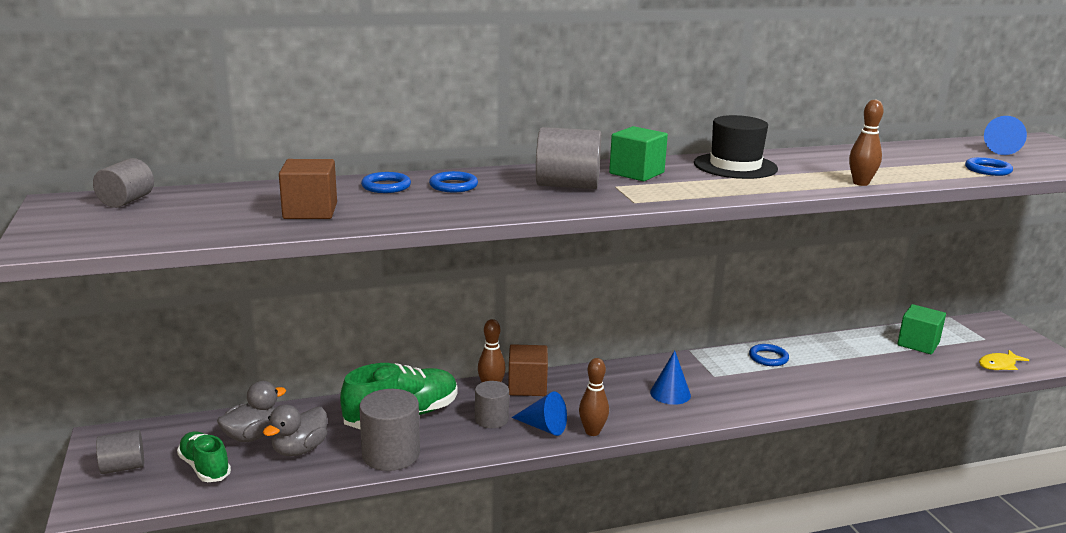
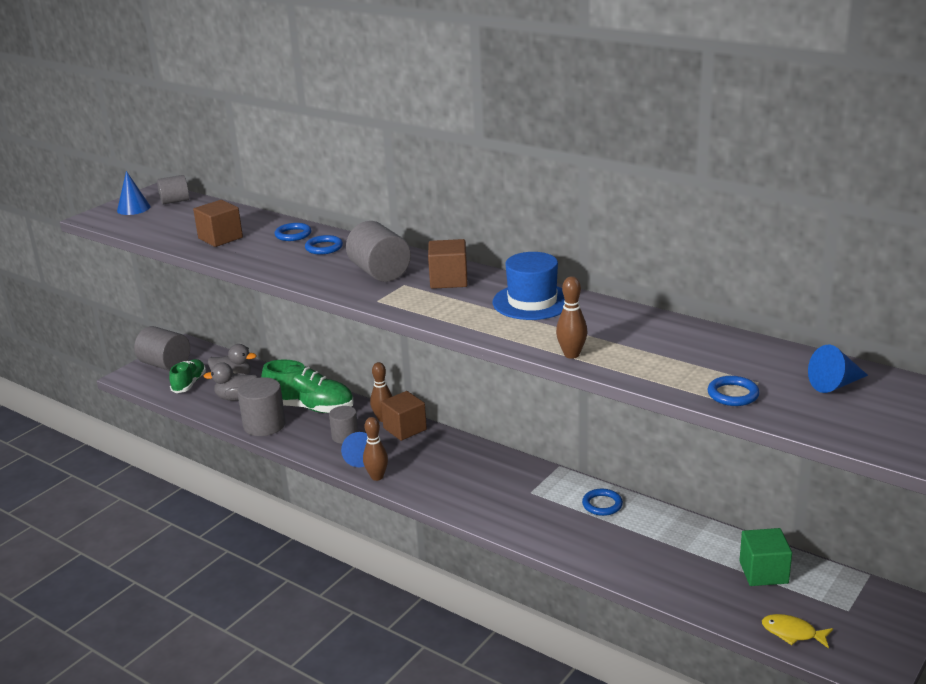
camera: 55 degrees right, 5 degrees up
grey cylinder [96,430,144,474] -> grey cylinder [134,326,190,371], size x1.59
green cube [609,126,668,181] -> brown cube [428,239,468,289]
blue cone [650,351,691,405] -> blue cone moved to [117,171,151,215]
black hat [694,115,778,179] -> blue hat [493,252,565,320]

